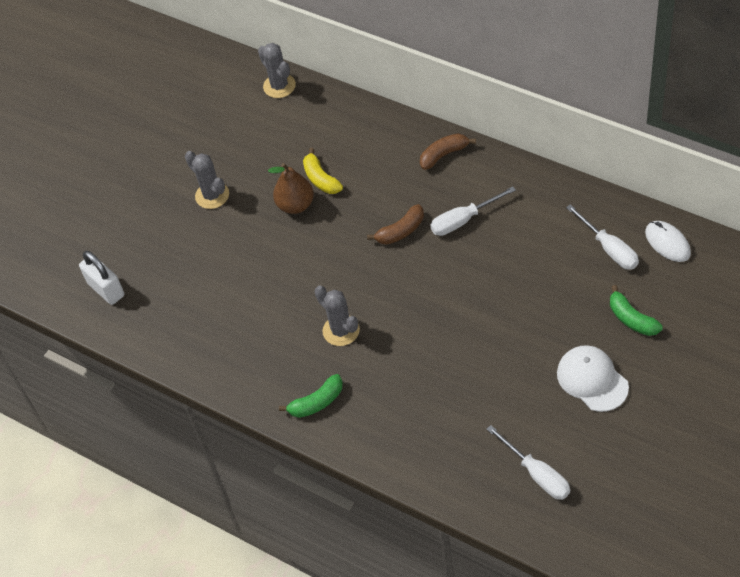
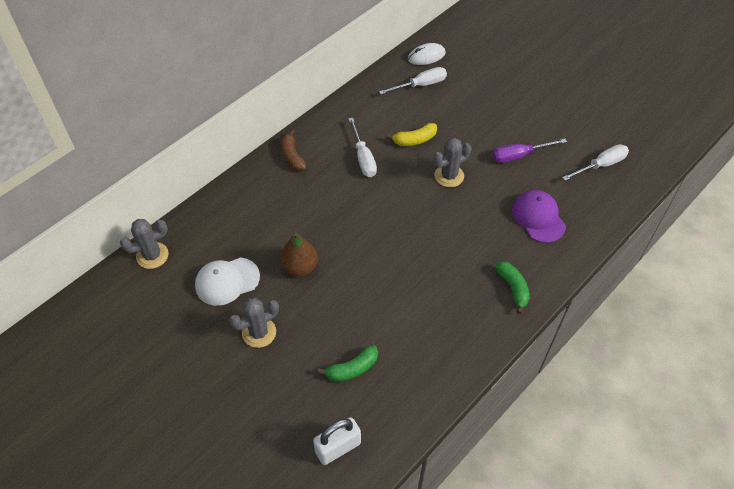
camera: 85 degrees left, 0 degrees up
yellow banana [303,148,343,194] -> yellow banana moved to [387,123,437,146]
grey cactus [314,286,360,346] -> grey cactus moved to [433,138,472,187]
brown banana [367,204,424,245] -> none
white cap [557,345,629,412] -> white cap moved to [195,257,260,306]
green banana [610,285,663,336] -> green banana moved to [317,345,378,382]
none -> purple screwdriver [492,139,567,163]
none -> purple cap [512,190,566,243]

